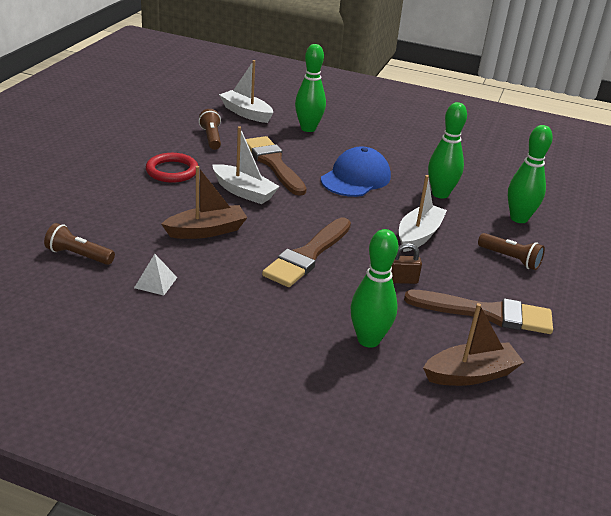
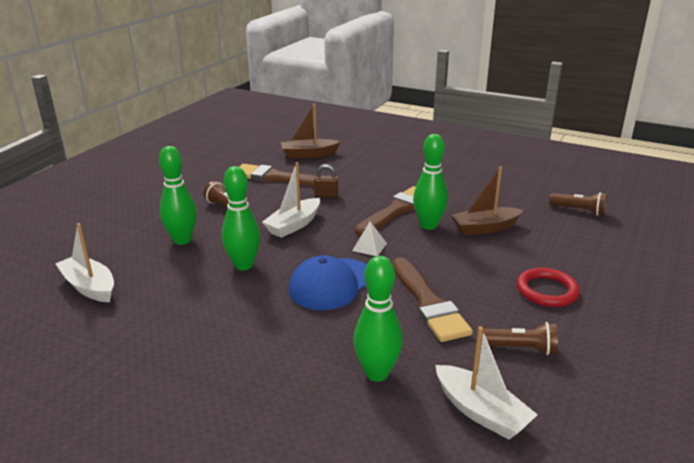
camera: 170 degrees left, 5 degrees down
white pyramid [134,254,177,295] -> white pyramid moved to [352,221,387,256]
brown flashlight [199,109,221,150] -> brown flashlight turned 75 degrees counterclockwise [481,322,558,355]
white boat [212,126,280,204] -> white boat moved to [55,223,114,302]
green bowling pin [350,229,398,348] -> green bowling pin moved to [413,134,448,230]

